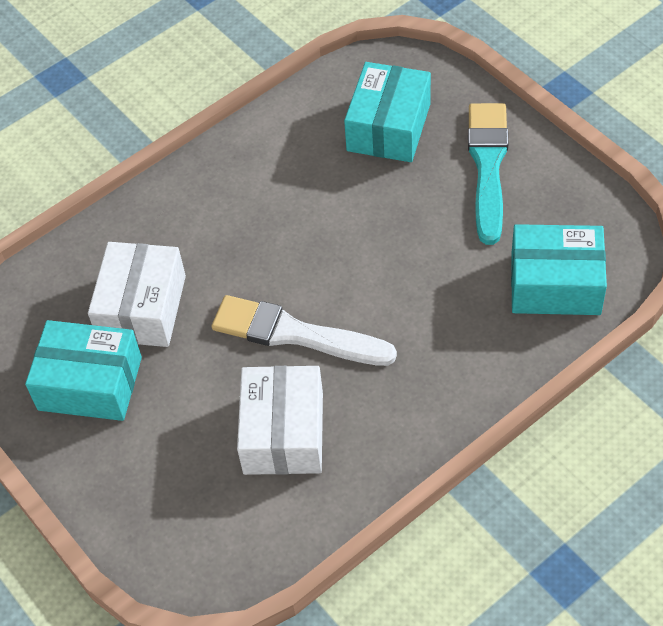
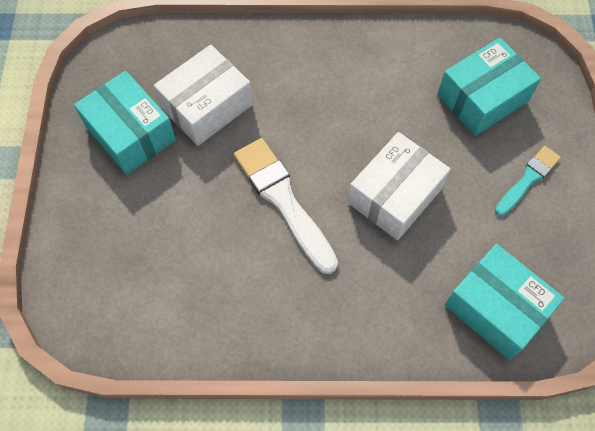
camera: 35 degrees right, 10 degrees up
white box [237,366,323,475] -> white box moved to [348,132,451,240]
turquoise brush [468,103,508,245] -> turquoise brush [495,146,561,216], size x0.59

